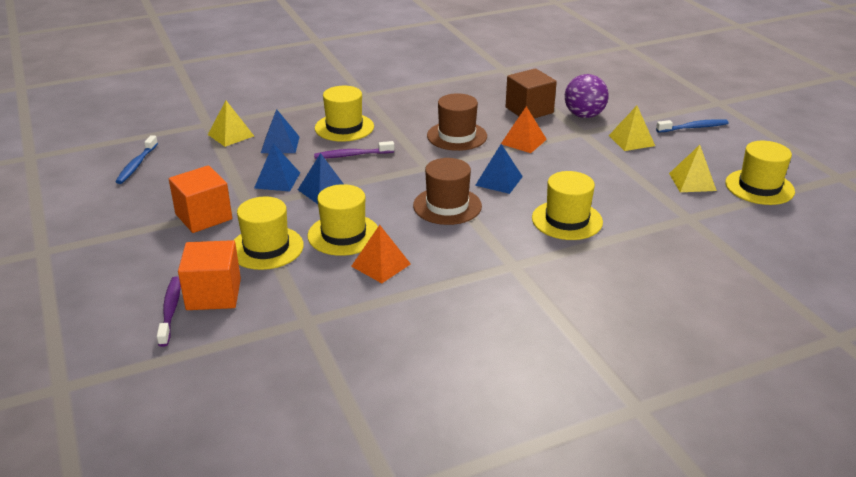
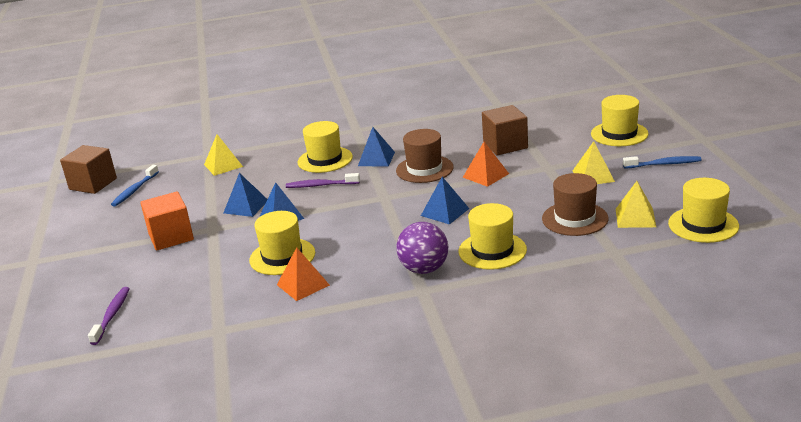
camera: 15 degrees right, 5 degrees down
orange cube [178,240,241,310] -> none
yellow hat [234,197,304,270] -> yellow hat moved to [591,95,649,146]
blue pyramid [261,109,299,153] -> blue pyramid moved to [358,127,395,167]
brown hat [413,158,482,225] -> brown hat moved to [542,173,609,236]
purple ball [565,74,609,118] -> purple ball moved to [396,222,448,274]
none -> brown cube [60,145,117,194]

